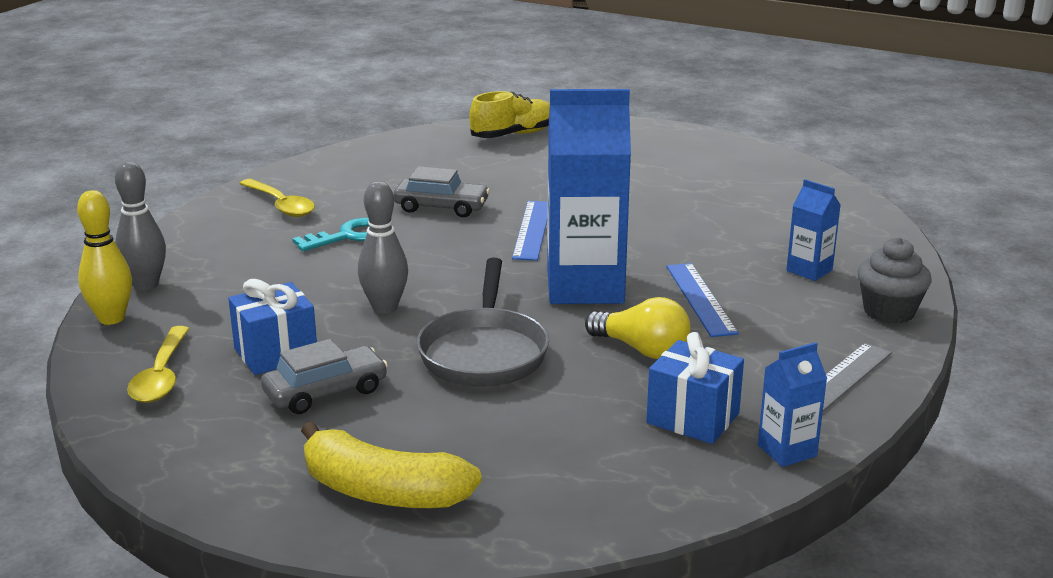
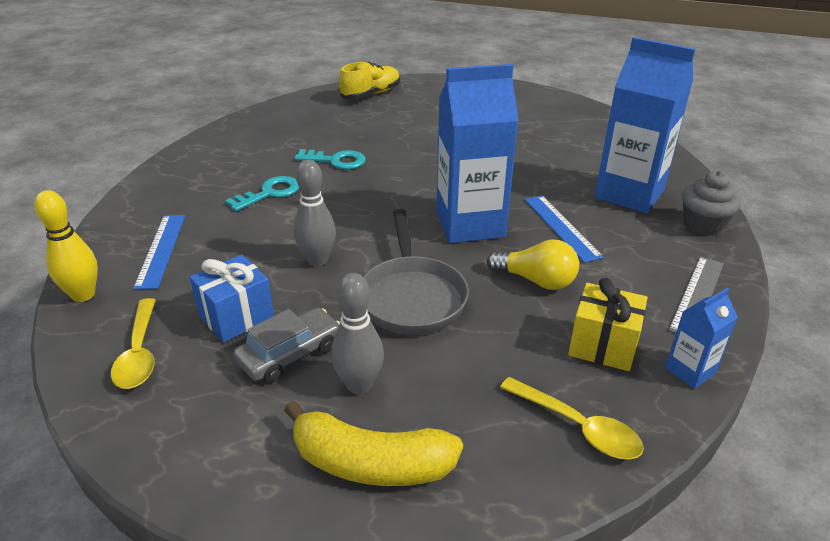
camera: 10 degrees left, 10 degrees up
grey bowling pin [115,162,166,291] -> grey bowling pin moved to [331,273,384,395]
yellow spoon [240,179,315,217] -> yellow spoon moved to [500,377,644,459]
grey car [393,166,490,217] -> turquoise key [294,149,366,169]
blue ruler [512,201,548,261] -> blue ruler moved to [133,215,185,290]
blue gift [646,332,744,444] -> yellow gift [568,278,647,371]
blue carton [786,179,841,281] -> blue carton [595,37,696,213], size x2.14

